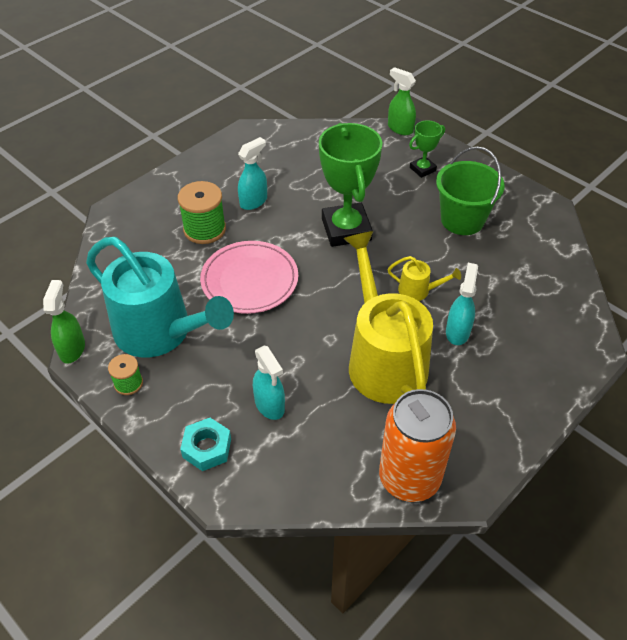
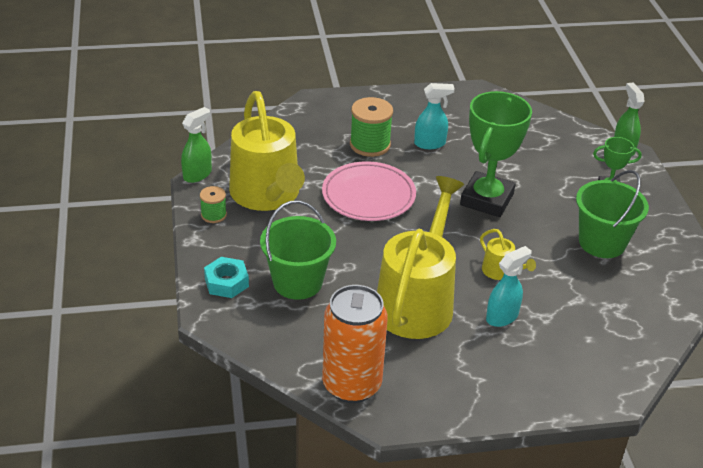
camera: 35 degrees right, 10 degrees down
turquoise watering can [86,237,234,358] -> yellow watering can [229,91,305,211]
turquoise spray bottle [253,346,285,420] -> green bucket [260,200,336,300]

